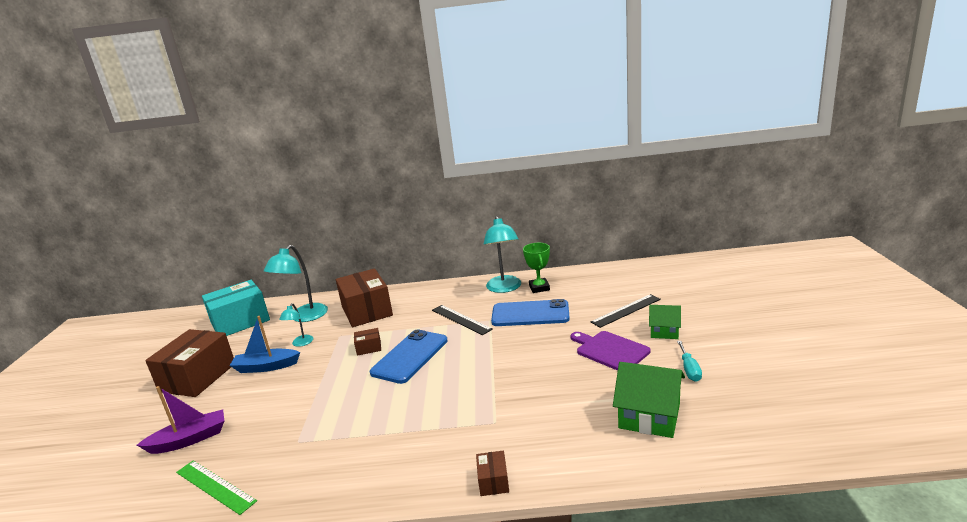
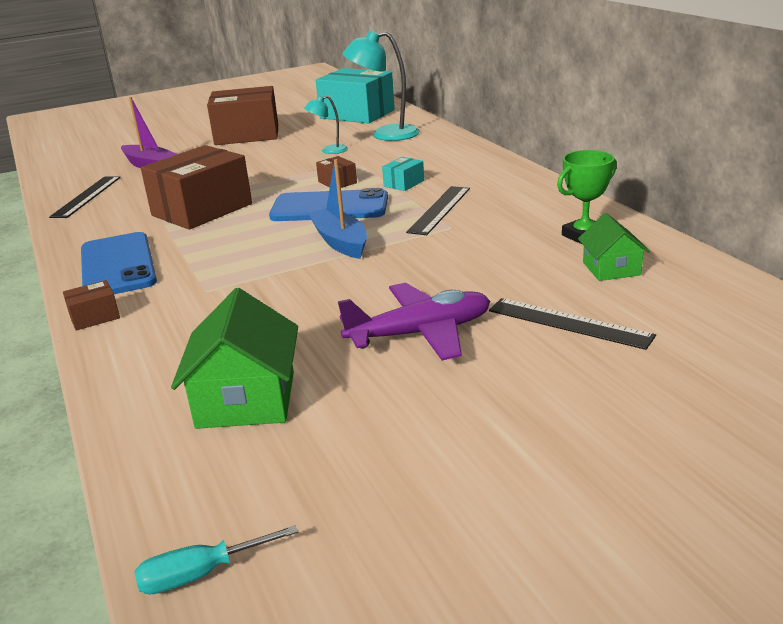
camera: 65 degrees right, 5 degrees up
green ruler [176,460,257,515] -> black ruler [49,176,121,218]
blue boat [229,316,300,373] -> blue boat moved to [308,159,367,259]
brown box [336,268,393,327] -> brown box moved to [141,145,252,230]
turquoise lamp [484,216,521,293] -> none
blue phone [491,299,570,326] -> blue phone moved to [81,232,157,294]
purple cutting board [571,331,651,371] -> purple plane [338,283,490,361]
green house [649,305,681,339] -> green house moved to [578,213,650,281]
turquoise screwdriver [677,341,702,382] -> turquoise screwdriver moved to [135,525,298,594]
none -> turquoise box [382,157,424,191]

